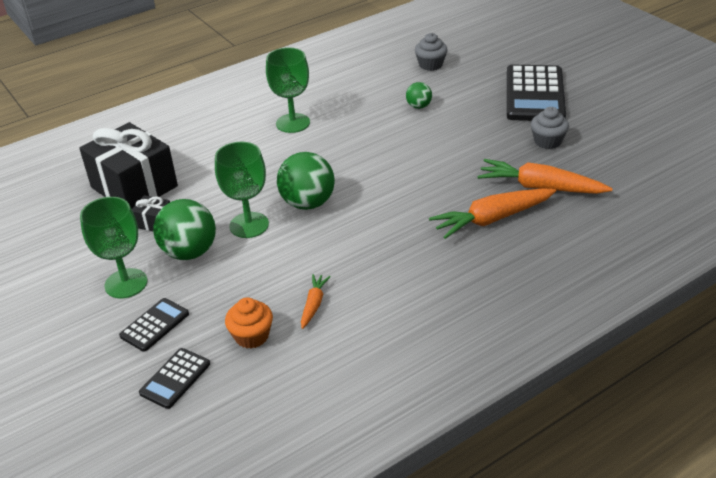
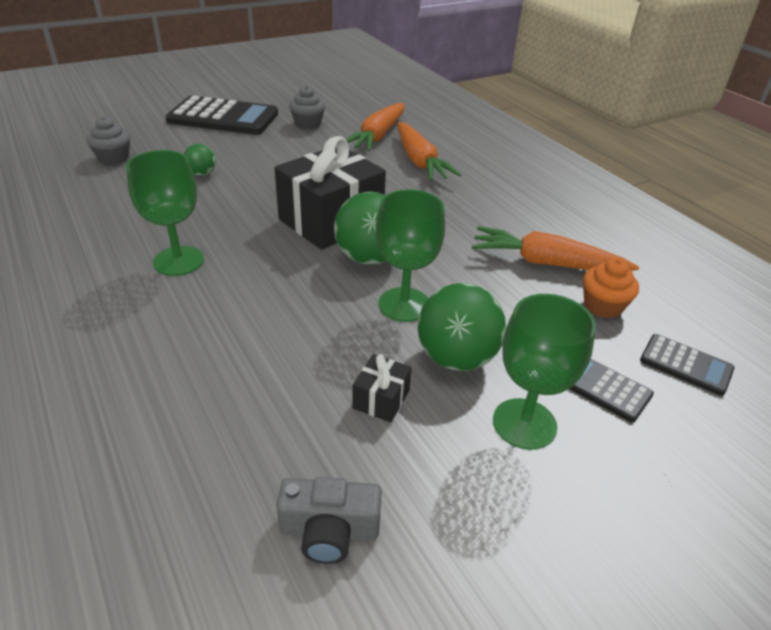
camera: 90 degrees left, 0 degrees up
black gift [79,122,178,209] -> black gift moved to [274,136,386,250]
orange carrot [301,274,331,329] -> orange carrot [472,226,639,271], size x1.96
none -> grey camera [276,477,382,564]

